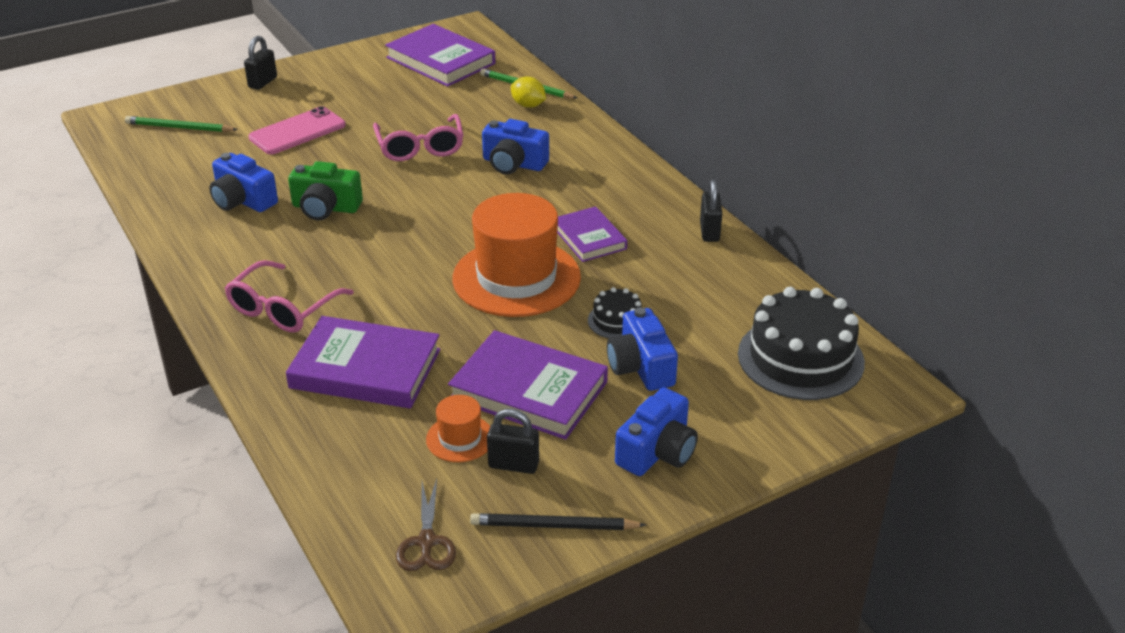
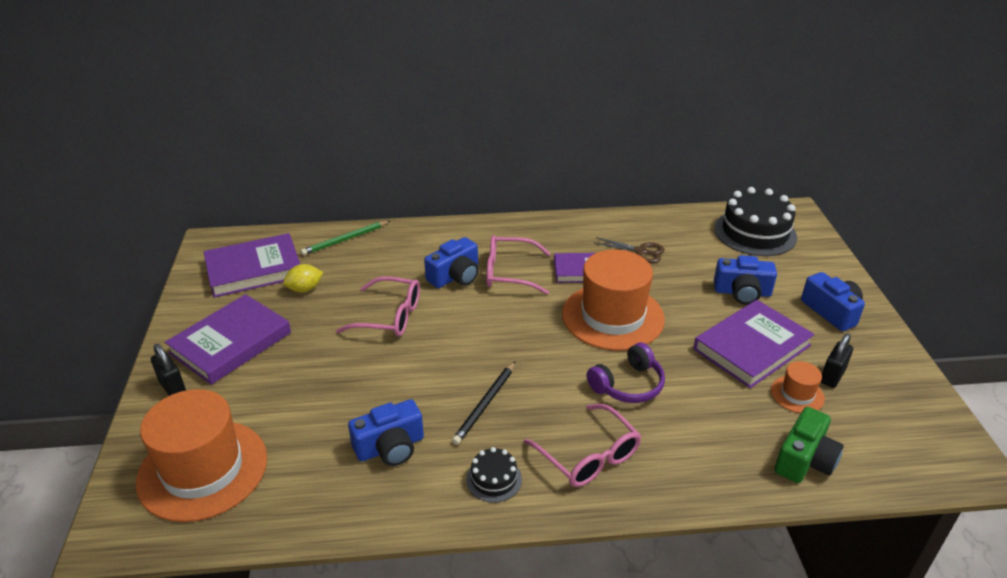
camera: 65 degrees left, 0 degrees up
green pencil [125,116,238,132] -> orange hat [136,389,267,522]
pink phone [248,106,346,154] -> none
purple book [286,316,441,409] -> purple book moved to [165,294,291,385]
green camera [288,161,363,220] -> green camera moved to [774,407,844,483]
brown scissors [396,479,456,571] -> brown scissors moved to [593,237,665,263]
black pencil [470,513,646,530] -> black pencil moved to [452,362,515,445]
yellow lemon [511,76,546,108] -> yellow lemon moved to [283,264,324,293]
black cake [588,287,642,339] -> black cake moved to [466,447,522,503]
black padlock [700,179,722,242] -> none
none -> pink glasses [486,235,551,295]
none -> purple headphones [586,343,665,403]

